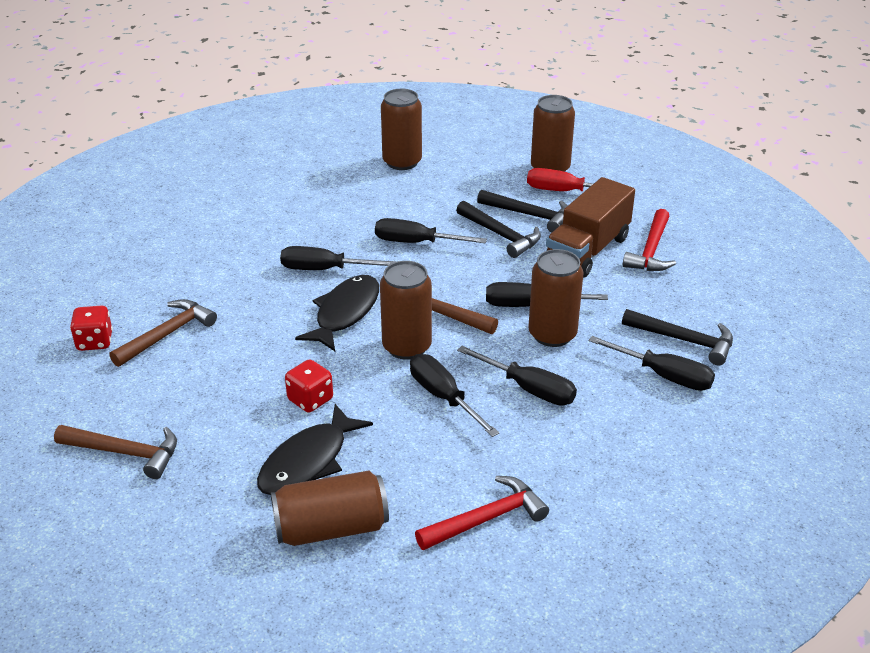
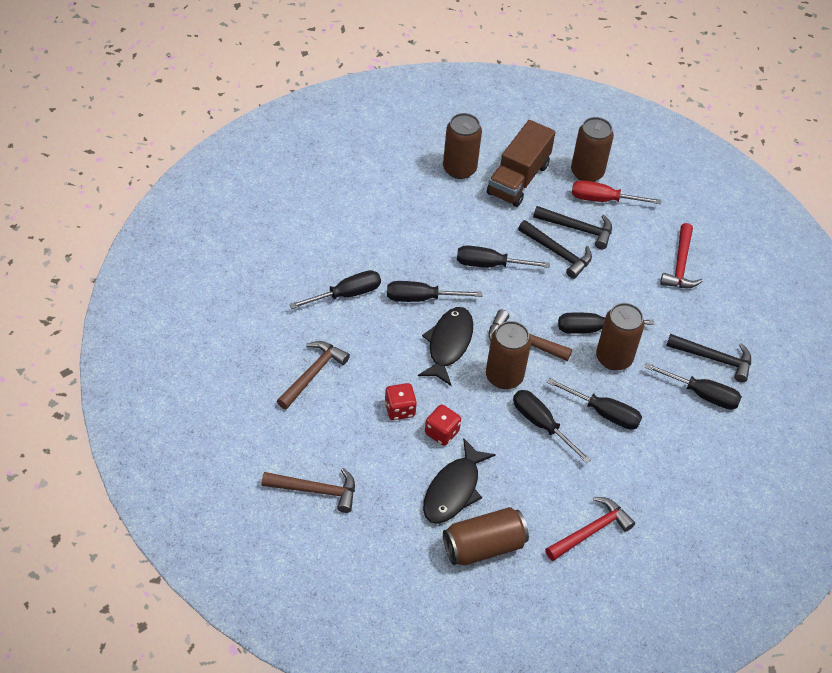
camera: 10 degrees left, 15 degrees up
red dice [70,305,113,351] -> red dice moved to [384,383,417,420]
brown truck [546,177,635,278] -> brown truck moved to [487,120,555,207]
none -> black screwdriver [289,270,381,309]

